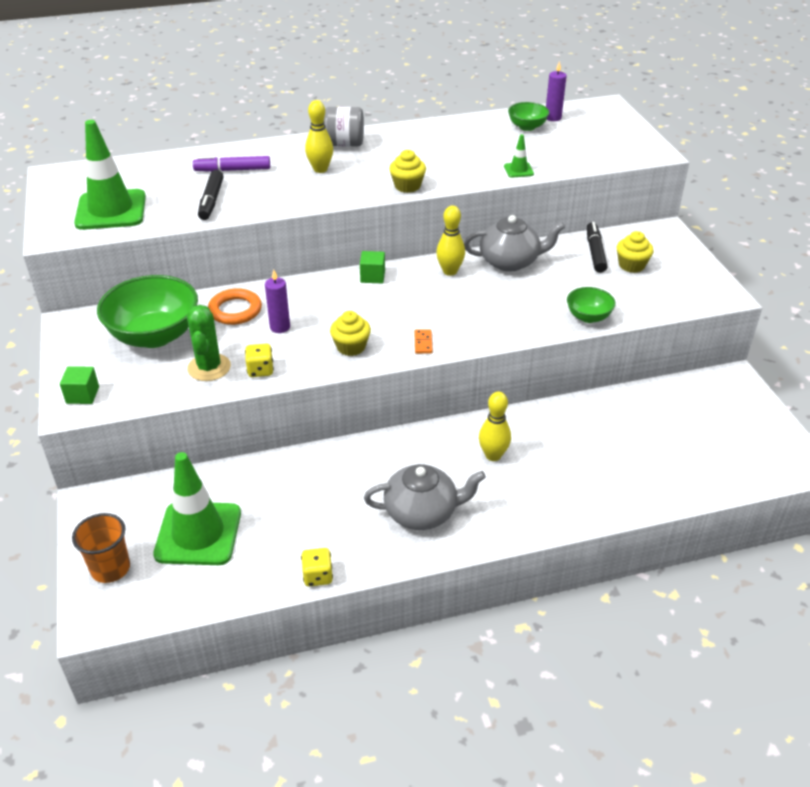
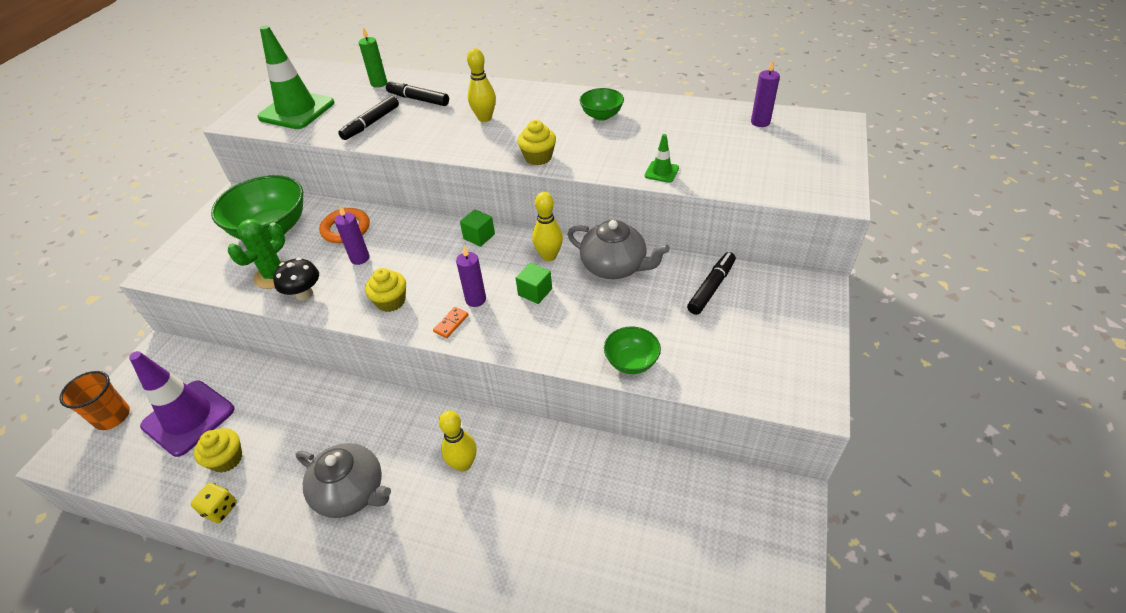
camera: 35 degrees right, 5 degrees up
green cube [60,366,99,404] -> green cube moved to [516,263,552,304]
green traffic cone [153,452,241,565] -> purple traffic cone [129,351,234,457]
purple marker [193,156,270,172] -> black marker [386,80,449,106]
yellow dice [245,344,274,377] -> black mushroom [273,258,319,301]
grey jar [324,107,364,147] -> none
green bowl [508,102,549,131] -> green bowl moved to [580,88,624,121]
yellow cupcake [617,231,654,273] -> yellow cupcake moved to [194,428,242,473]
none -> green candle [359,27,387,88]
none -> purple candle [456,246,486,307]

